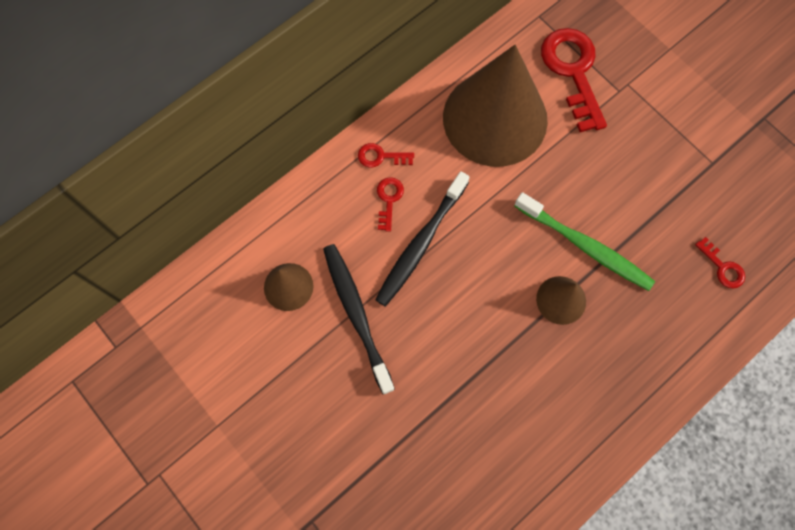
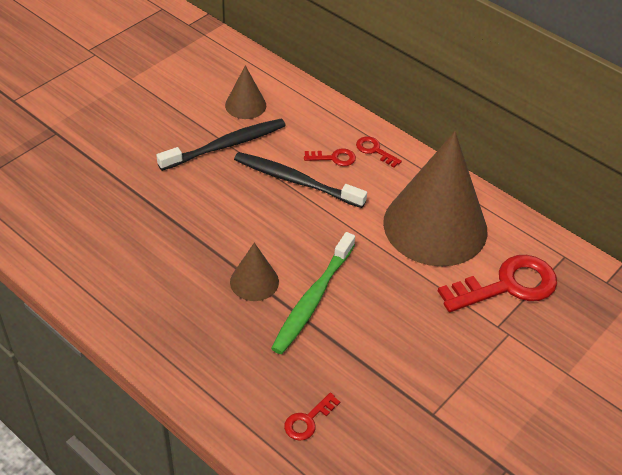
camera: 80 degrees right, 25 degrees down
red key [358,143,414,167] -> red key turned 45 degrees counterclockwise [356,136,402,168]

